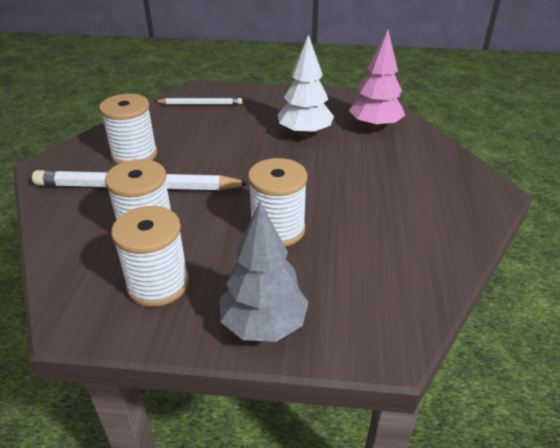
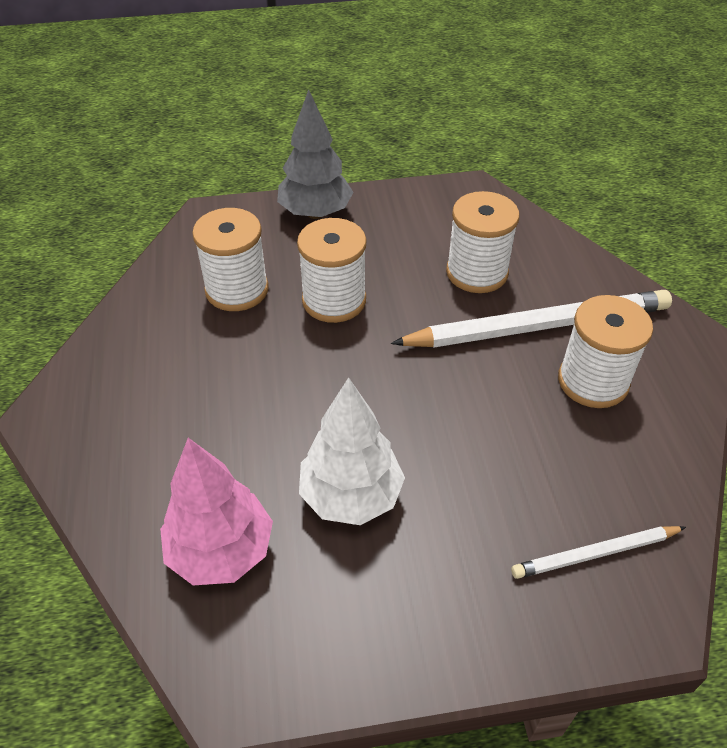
camera: 165 degrees right, 10 degrees up
white spool [111,206,189,307] -> white spool moved to [192,208,269,311]

